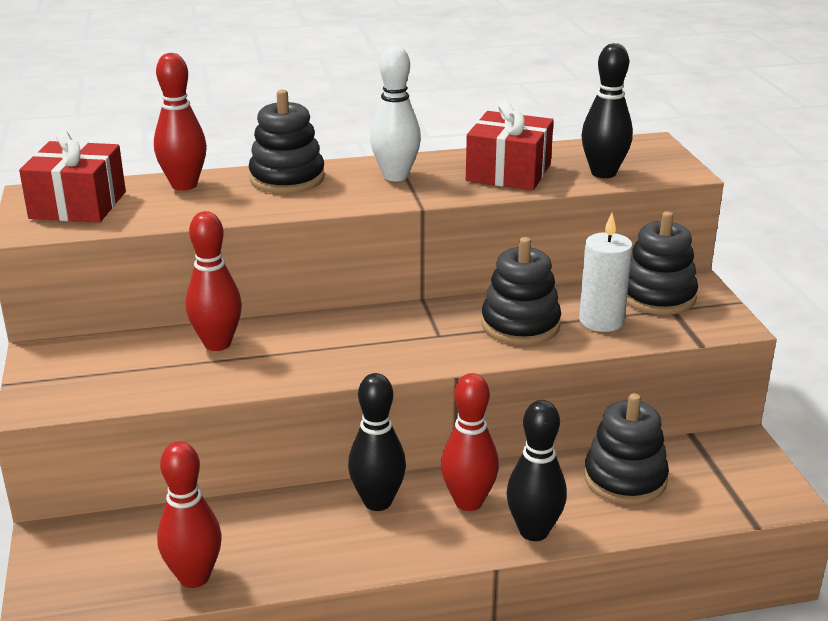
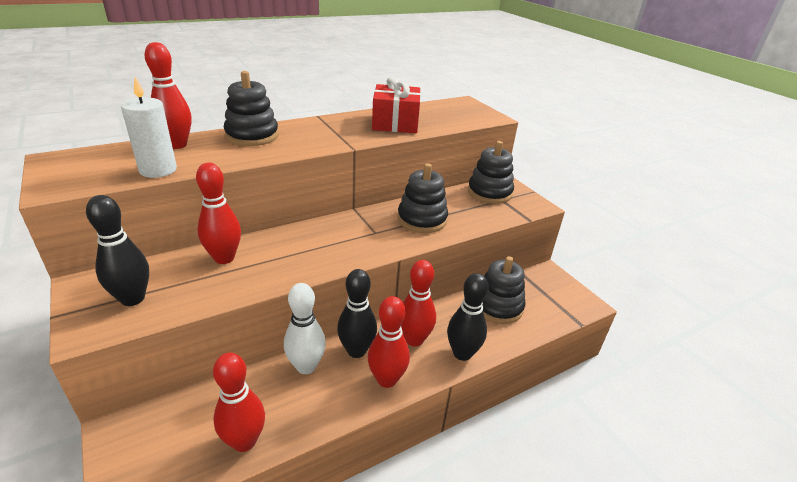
camera: 20 degrees left, 5 degrees up
red gift [19,130,126,223] -> none
white bowling pin [370,46,421,181] -> white bowling pin moved to [284,283,326,374]
white candle [579,213,633,332] -> white candle moved to [121,77,177,178]
black bowling pin [582,43,633,178] -> black bowling pin moved to [86,195,149,306]
none -> red bowling pin [368,296,410,388]

